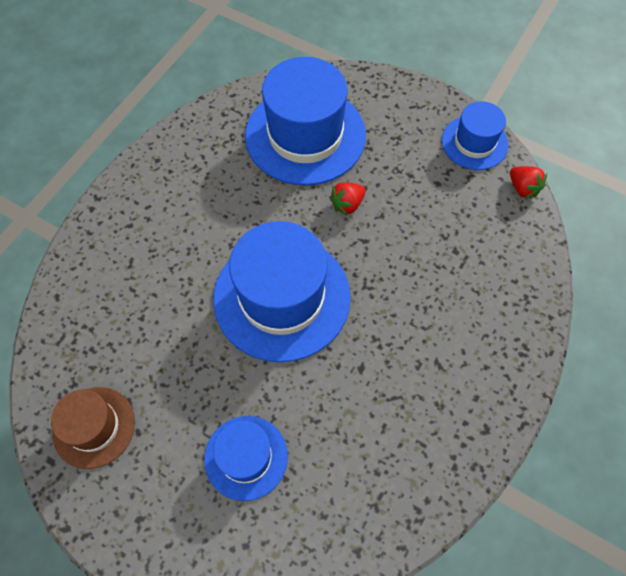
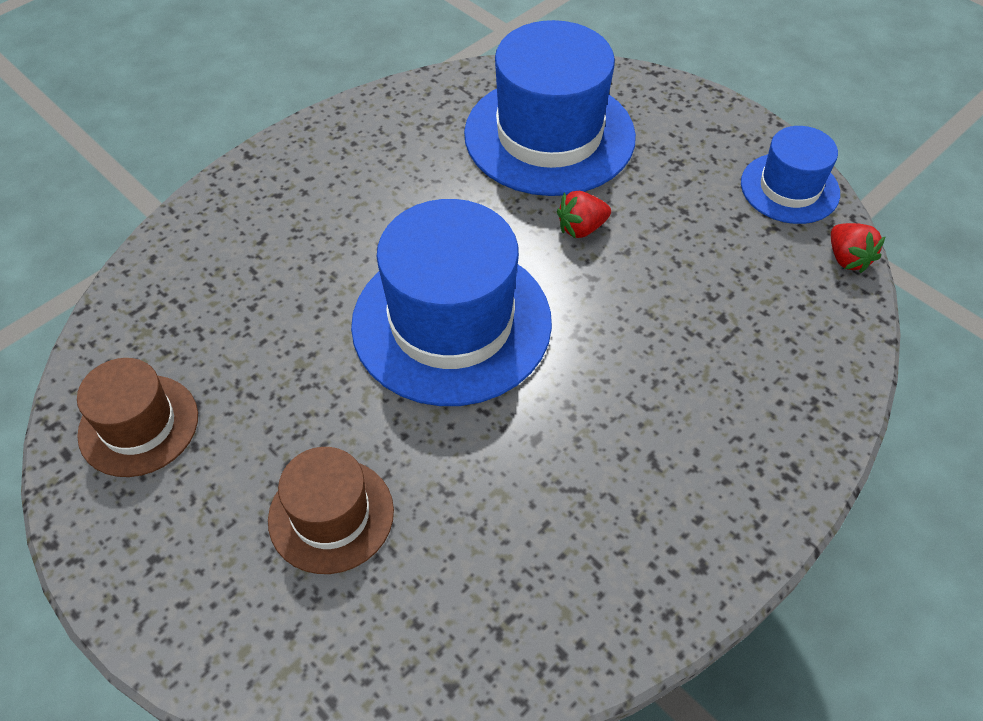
camera: 15 degrees right, 10 degrees down
blue hat [204,416,288,501] -> brown hat [268,447,394,574]

